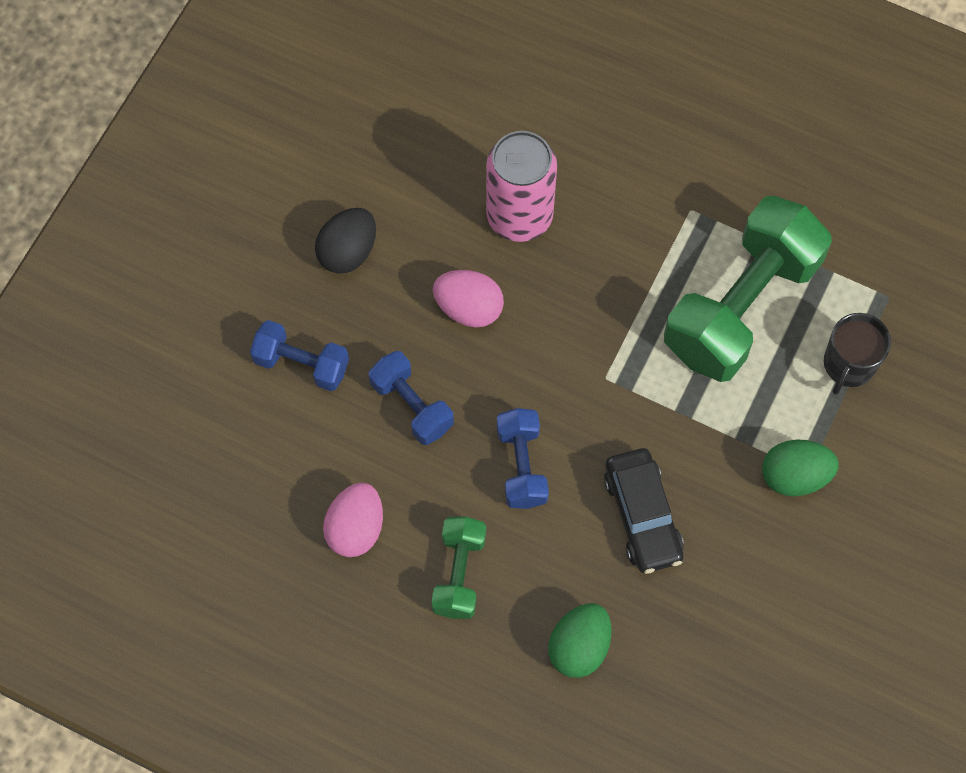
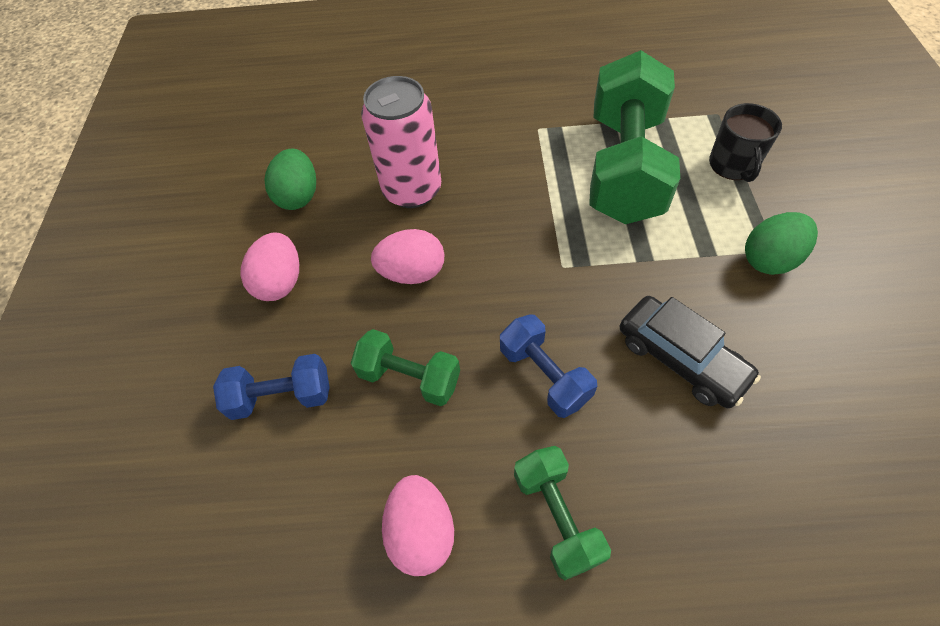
camera: 25 degrees left, 10 degrees down
black egg [315,208,376,274] -> pink egg [240,233,299,301]
blue dumbbell [369,351,454,445] -> green dumbbell [351,329,460,406]
green egg [548,603,612,678] -> green egg moved to [264,148,316,210]

